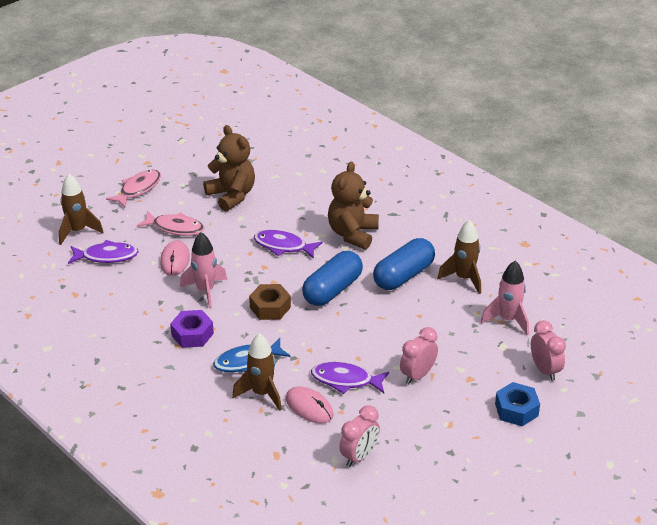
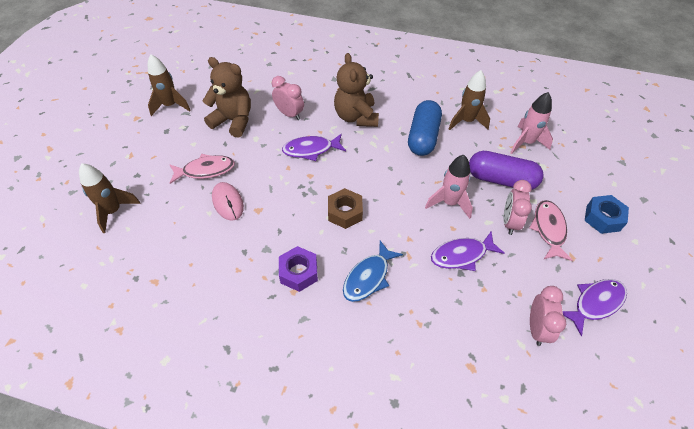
camera: 30 degrees left, 15 degrees up
purple fish [68,240,139,264] -> purple fish moved to [563,279,627,336]
pink fish [106,170,161,208] -> pink fish moved to [529,200,573,261]
pink rocket [180,232,227,309] -> pink rocket moved to [425,155,473,219]
brown rocket [232,333,282,411] -> brown rocket moved to [148,54,191,116]
pink mouse [286,386,334,424] -> none
blue capsule [302,251,363,306] -> none
pink clock [531,320,566,381] -> pink clock moved to [272,76,304,120]
none -> purple capsule [469,151,544,190]

